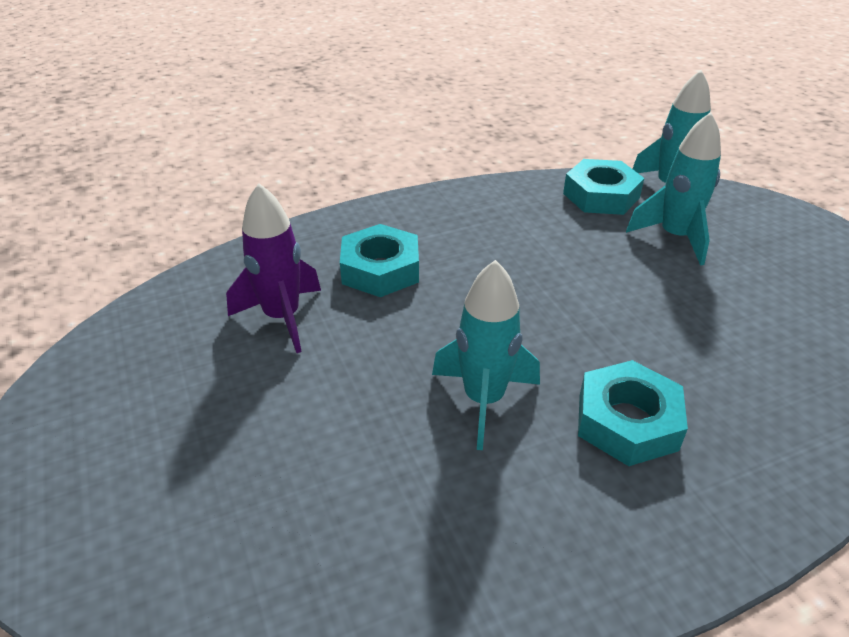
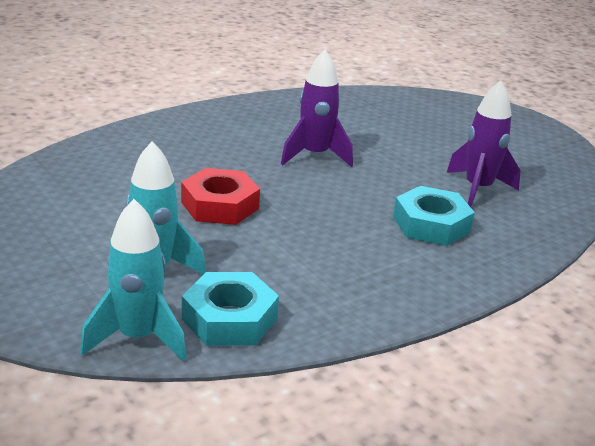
camera: 165 degrees right, 10 degrees down
turquoise rocket [432,260,540,450] -> purple rocket [281,50,353,167]
turquoise nut [578,360,688,466] -> none
none -> red nut [181,168,260,225]

